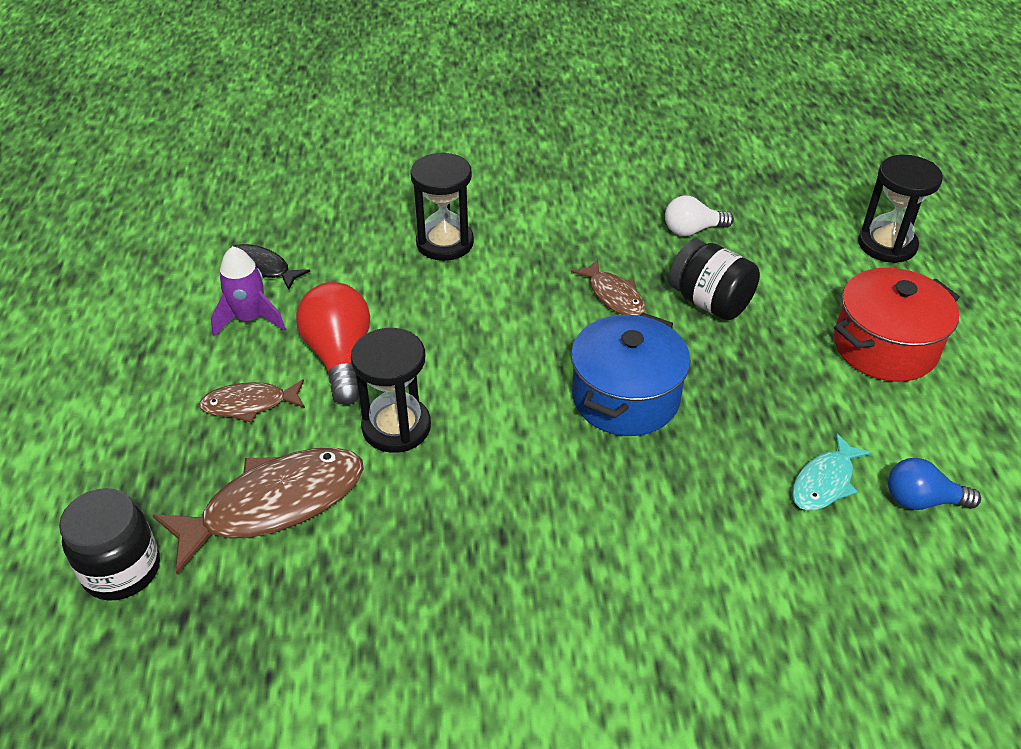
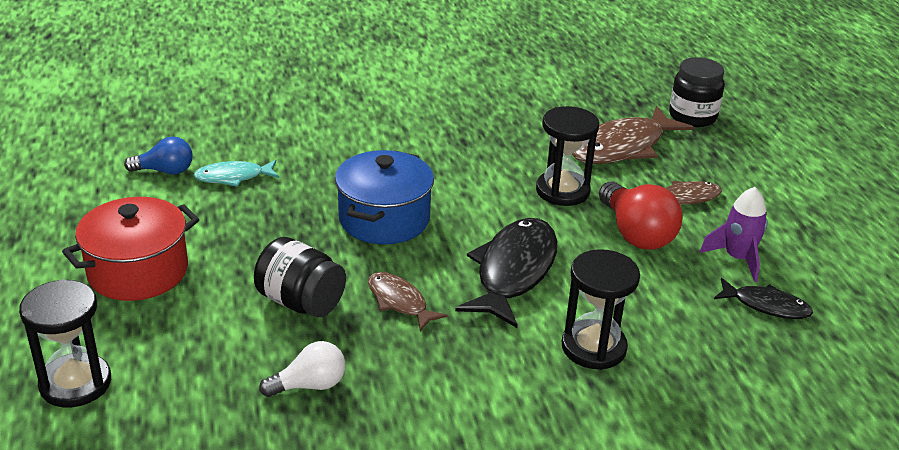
camera: 170 degrees right, 10 degrees down
turquoise fish [792,433,872,511] -> turquoise fish turned 135 degrees counterclockwise [194,160,279,187]
none -> black fish [455,218,557,328]

